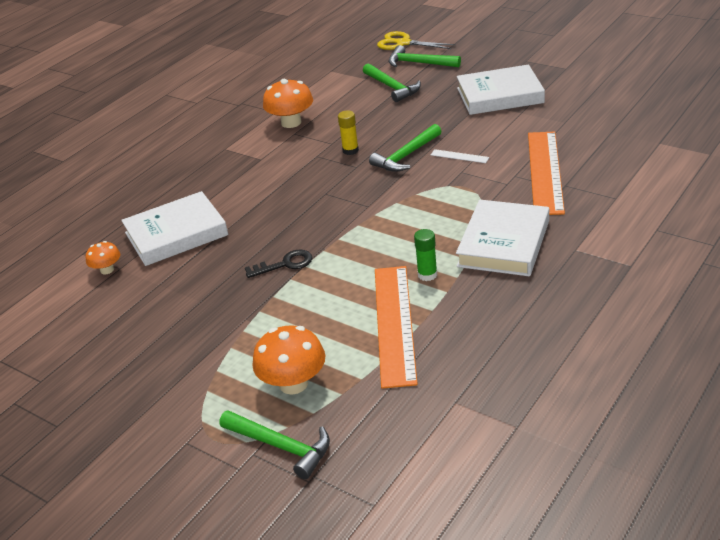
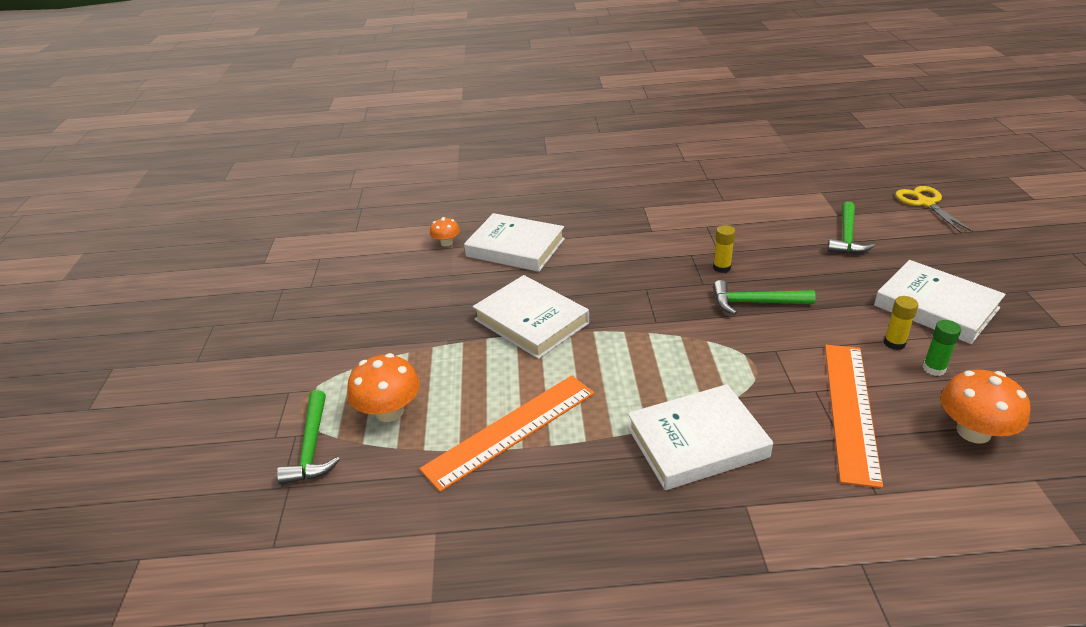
camera: 50 degrees right, 0 degrees up
black key [245,250,312,278] -> white book [473,275,589,359]
orange mushroom [263,79,313,128] -> orange mushroom moved to [941,370,1030,444]
green hammer [389,45,461,67] -> none
green glue stick [414,229,437,281] -> green glue stick moved to [923,320,961,376]
white ruler [431,149,489,163] -> none
orange ruler [528,132,565,215] -> orange ruler turned 45 degrees counterclockwise [825,345,883,488]
none -> yellow glue stick [884,296,918,350]

